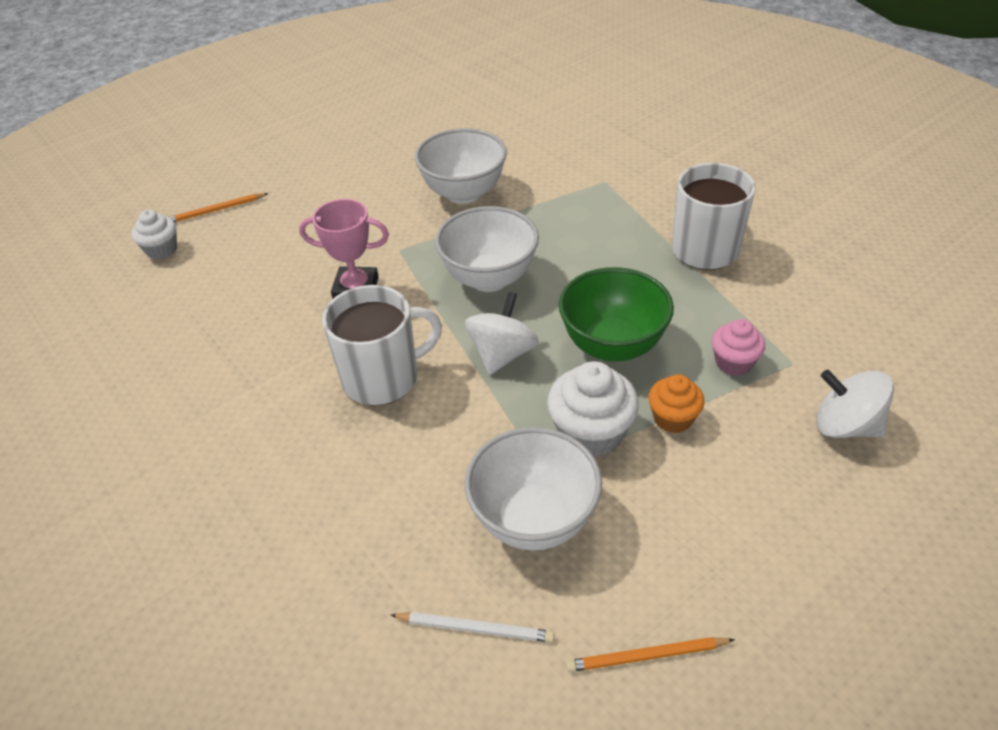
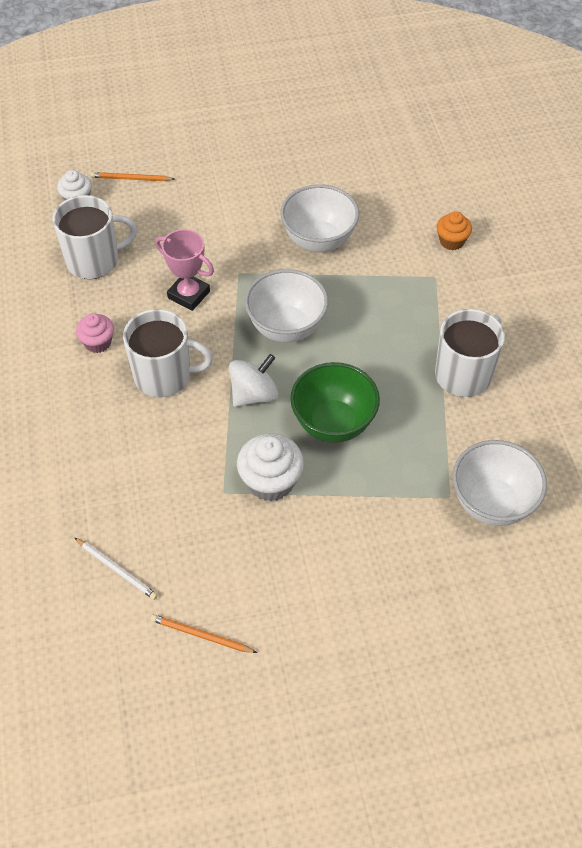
camera: 25 degrees right, 10 degrees up
white bowl [465,427,602,551] -> white bowl moved to [453,440,547,526]
orange cupcake [648,374,705,433] -> orange cupcake moved to [437,211,472,250]
pink cupcake [712,319,765,376] -> pink cupcake moved to [76,313,114,353]
white spinning top [816,370,894,438] -> none
none -> white mug [52,195,137,279]

